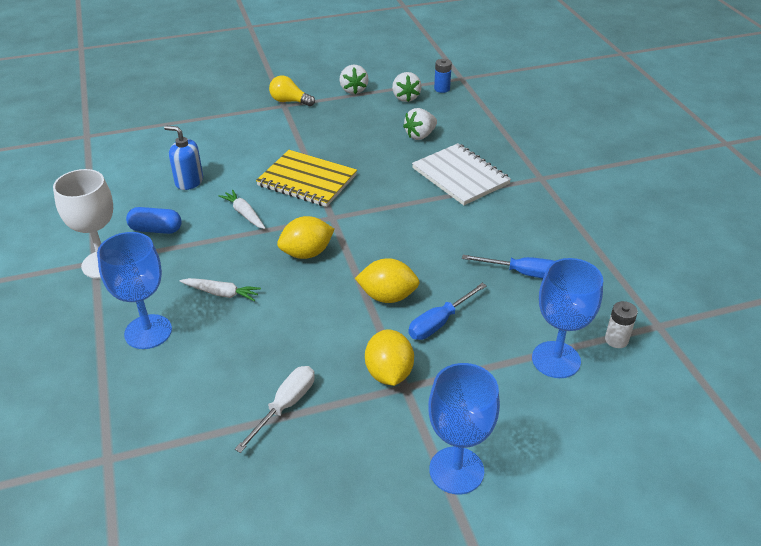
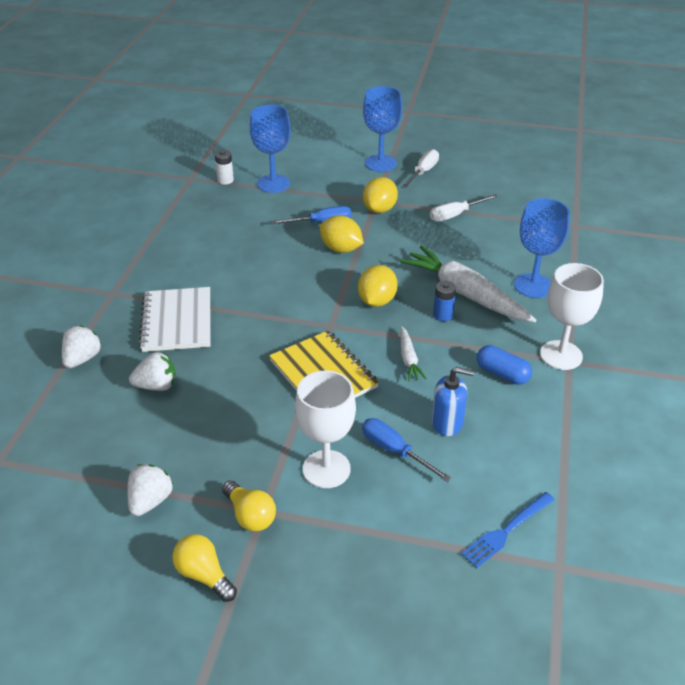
camera: 150 degrees left, 0 degrees up
blue soap dispenser [164,125,203,190] -> blue soap dispenser turned 45 degrees counterclockwise [432,367,475,436]
white carrot [180,278,261,301] -> white carrot [399,246,536,322], size x2.12
yellow lemon [277,216,335,259] -> yellow lemon turned 75 degrees counterclockwise [358,265,398,307]
white strawberry [392,72,422,102] -> white strawberry moved to [62,325,102,368]
blue battery [434,59,452,93] -> blue battery moved to [433,281,456,321]
blue screwdriver [462,255,554,278] -> blue screwdriver moved to [362,418,452,482]
none -> yellow light bulb [172,534,237,602]
none -> white goblet [295,370,356,488]
none -> white screwdriver [401,149,439,188]
none -> blue fork [461,492,555,568]

